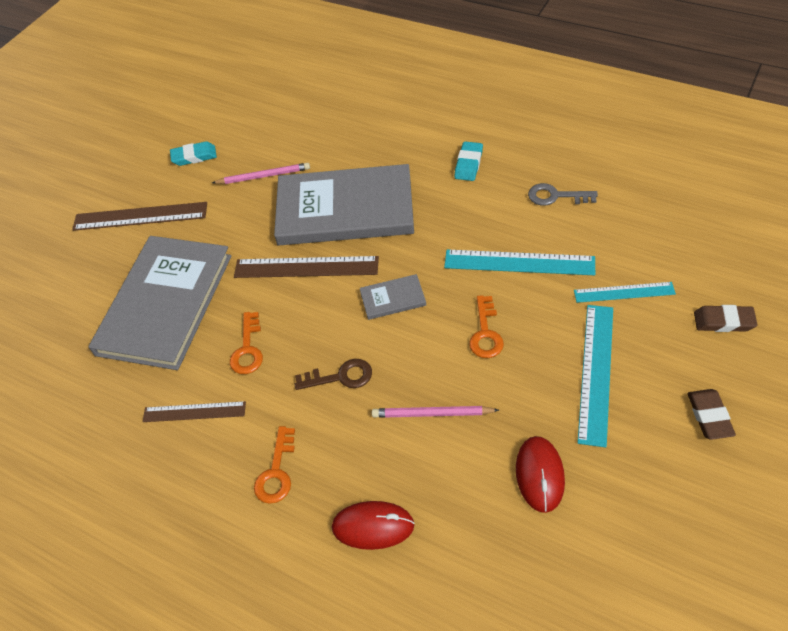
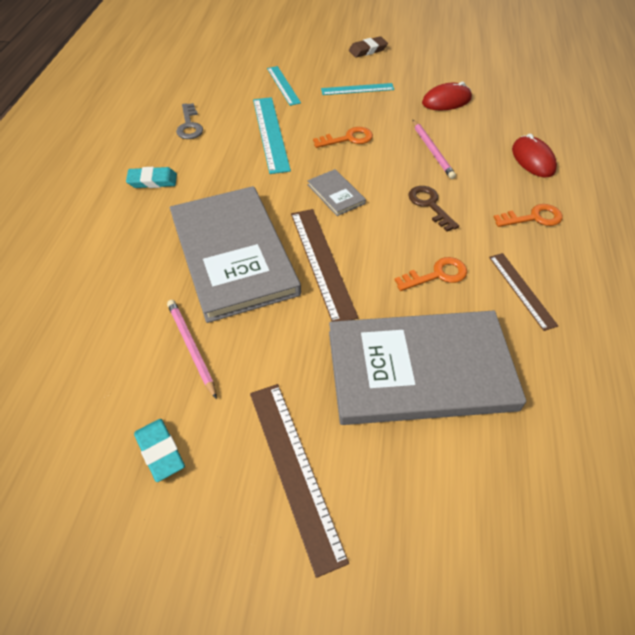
camera: 115 degrees left, 0 degrees up
turquoise ruler [577,305,613,448] -> turquoise ruler [321,83,394,95], size x0.63
brown eraser [694,305,758,332] -> none

